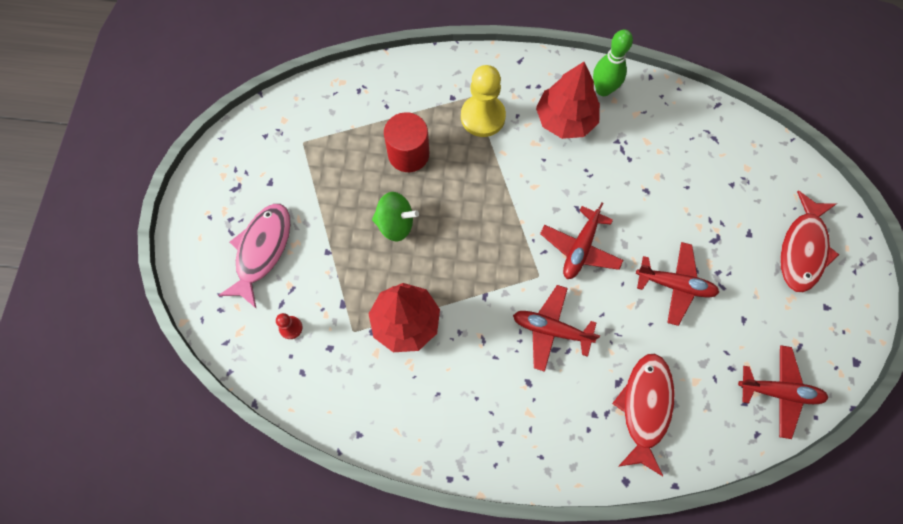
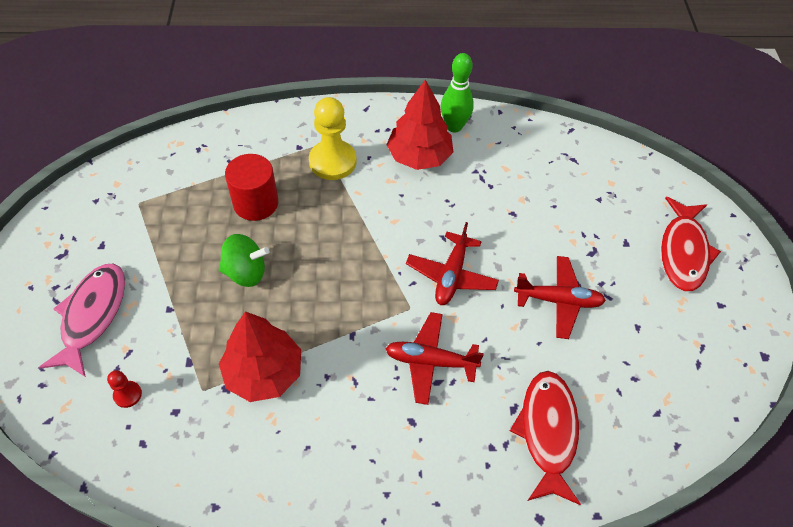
camera: 10 degrees left, 15 degrees down
red plane [738,345,828,439] -> none

